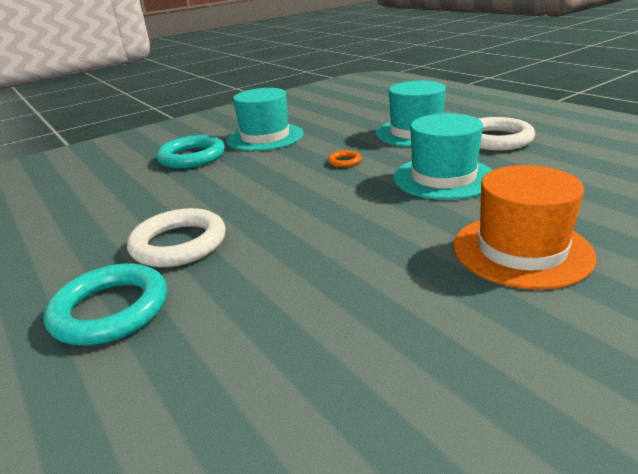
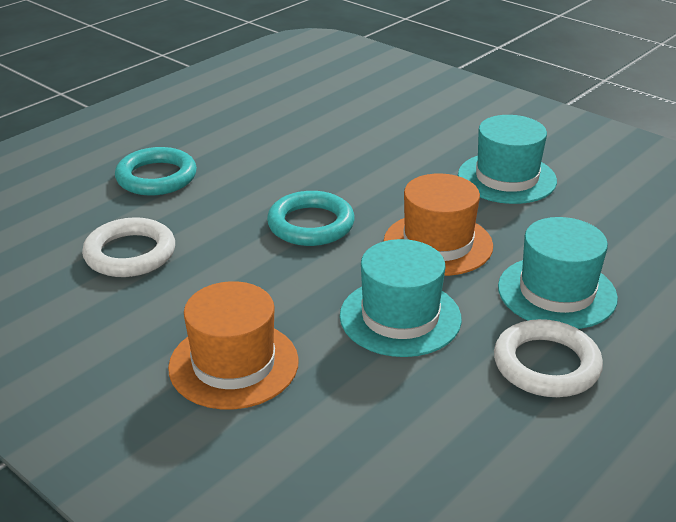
camera: 75 degrees right, 5 degrees up
white ring [127,208,226,267] -> white ring moved to [82,217,175,277]
turquoise ring [156,135,225,169] -> turquoise ring moved to [267,191,355,246]
orange ring [328,150,362,167] -> orange hat [384,173,493,276]

